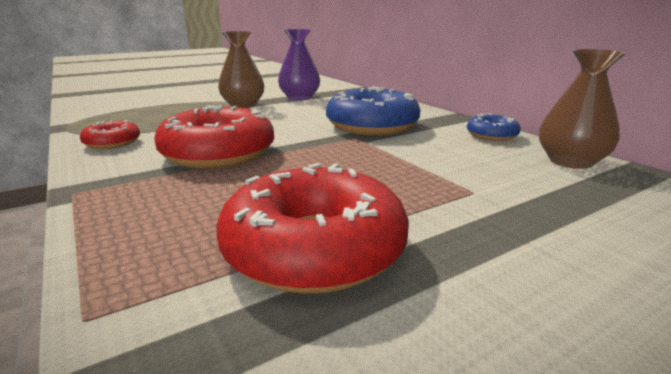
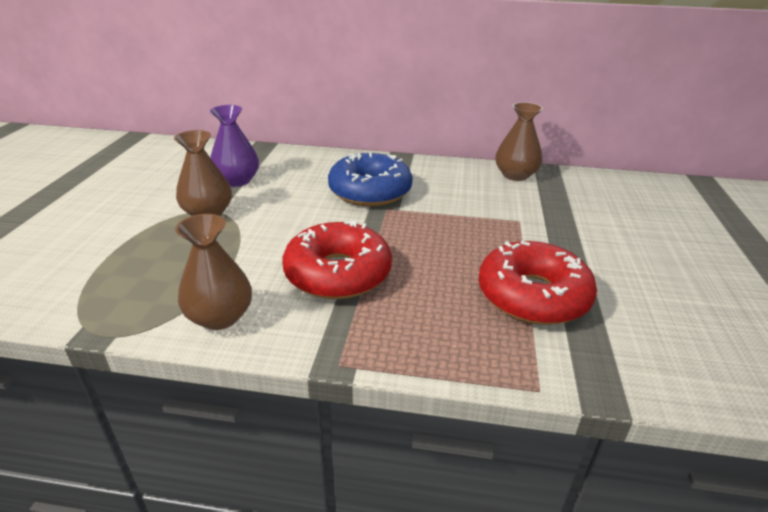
camera: 50 degrees left, 10 degrees up
red donut [80,120,140,149] -> brown vase [175,214,252,330]
blue donut [467,114,521,141] -> none

